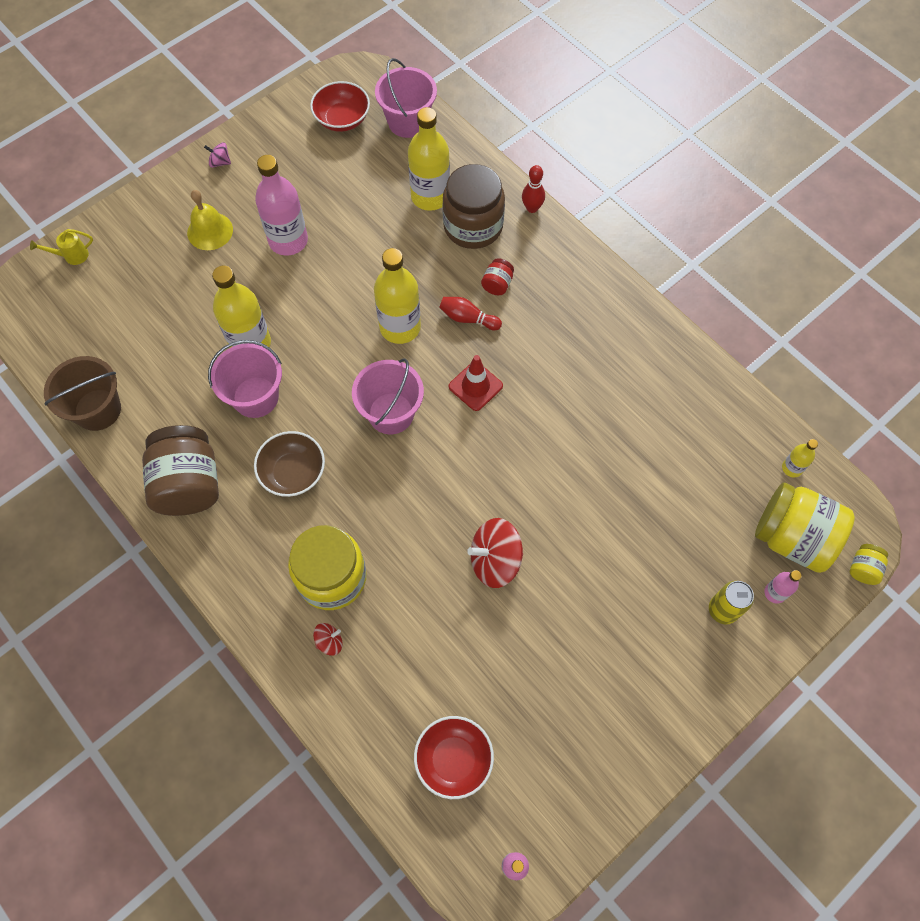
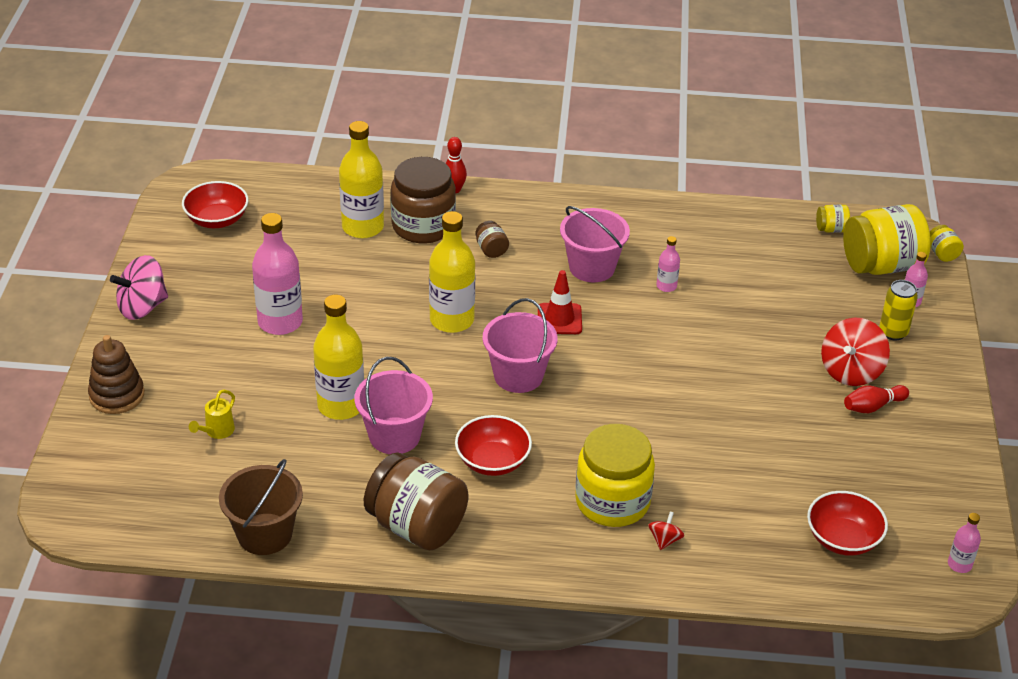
camera: 45 degrees left, 25 degrees down
yellow watering can [30,229,93,265] -> yellow watering can moved to [189,389,235,439]
yellow bell [187,190,233,250] -> none
pink spinning top [204,142,231,168] -> pink spinning top [110,255,168,320], size x2.01
brown bowl [254,431,325,497] -> red bowl [455,415,532,476]
pink bucket [375,58,437,138] -> pink bucket moved to [560,206,630,282]
red bowling pin [439,297,502,330] -> red bowling pin moved to [844,385,909,413]
red spinning top [467,518,523,588] -> red spinning top moved to [821,318,890,386]
red jar [481,258,514,295] -> brown jar [475,221,509,258]
yellow bottle [782,439,818,478] -> yellow jar [816,205,850,233]
none -> brown stacking toy [88,335,144,414]
none -> pink bottle [656,236,680,292]

